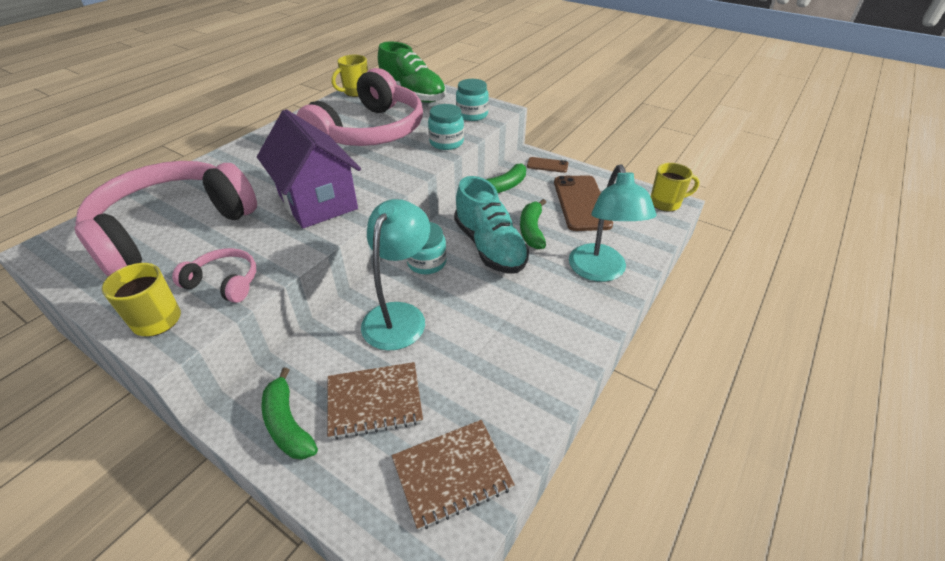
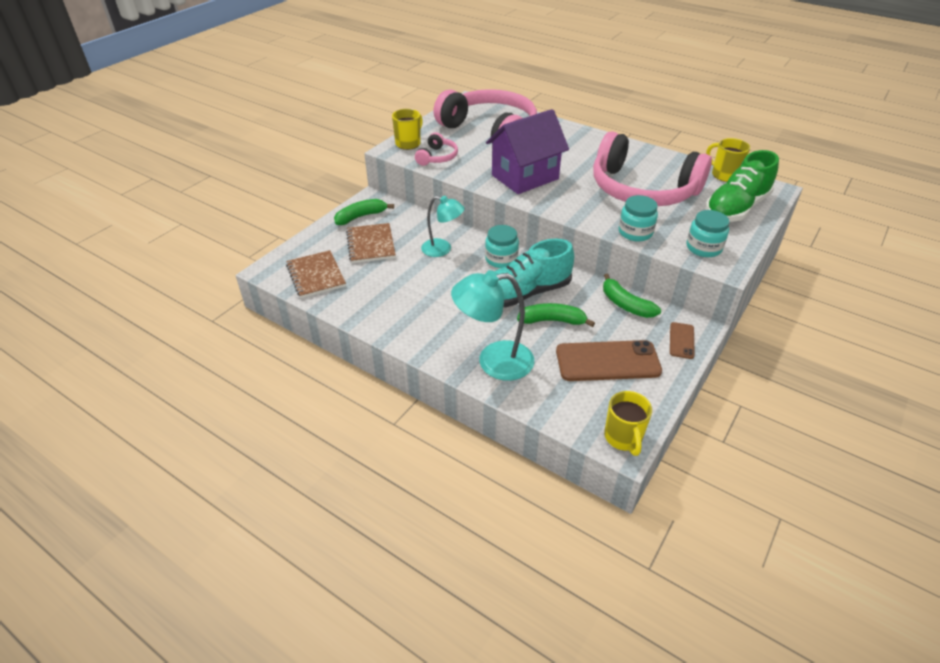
camera: 90 degrees right, 0 degrees up
turquoise lamp [361,199,430,350] -> turquoise lamp [421,196,465,257], size x0.66

